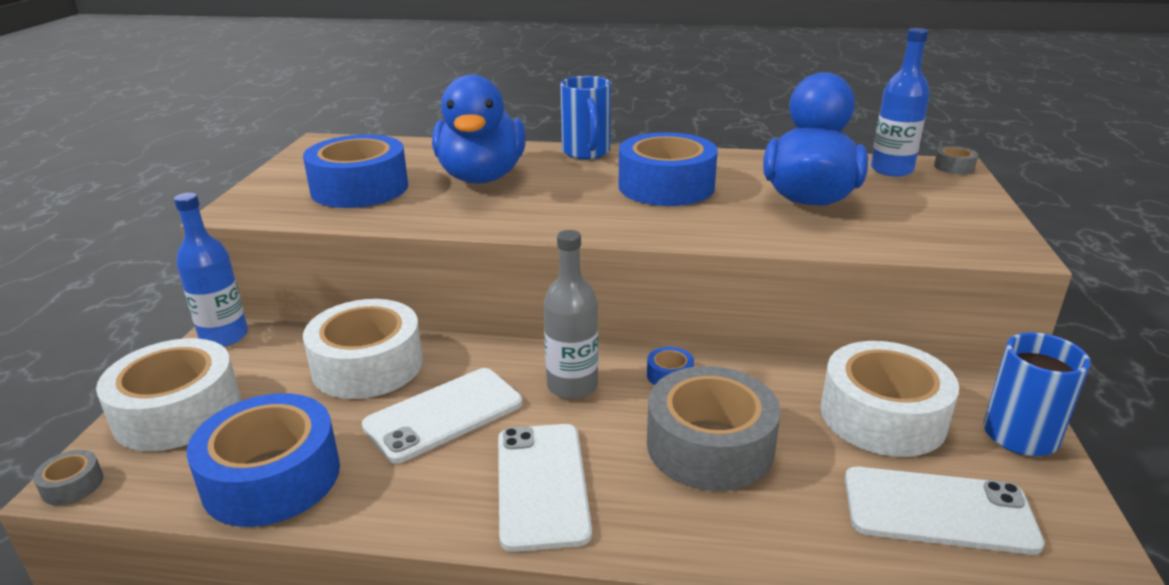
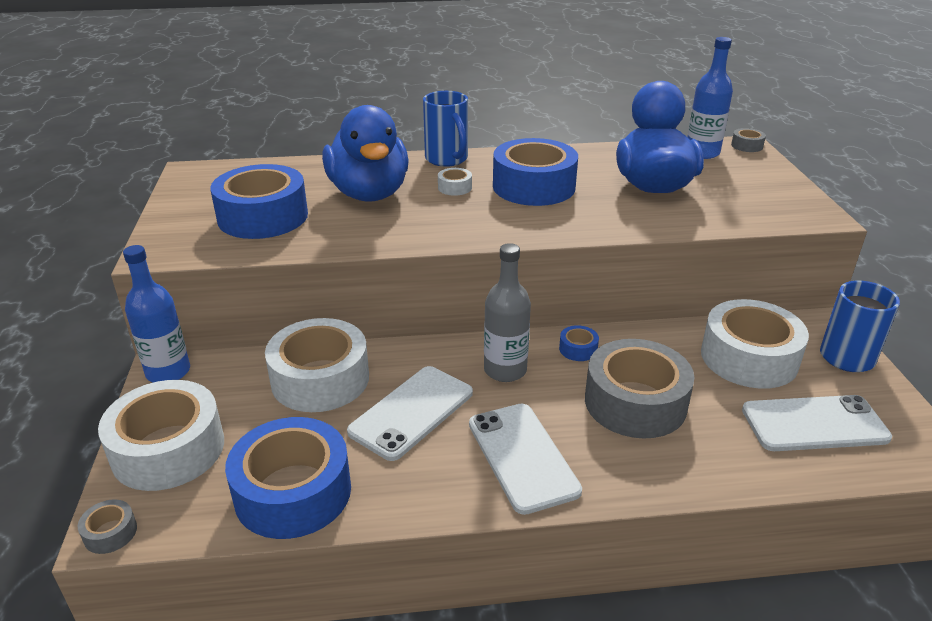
camera: 15 degrees left, 5 degrees up
none -> white tape [438,168,472,196]

